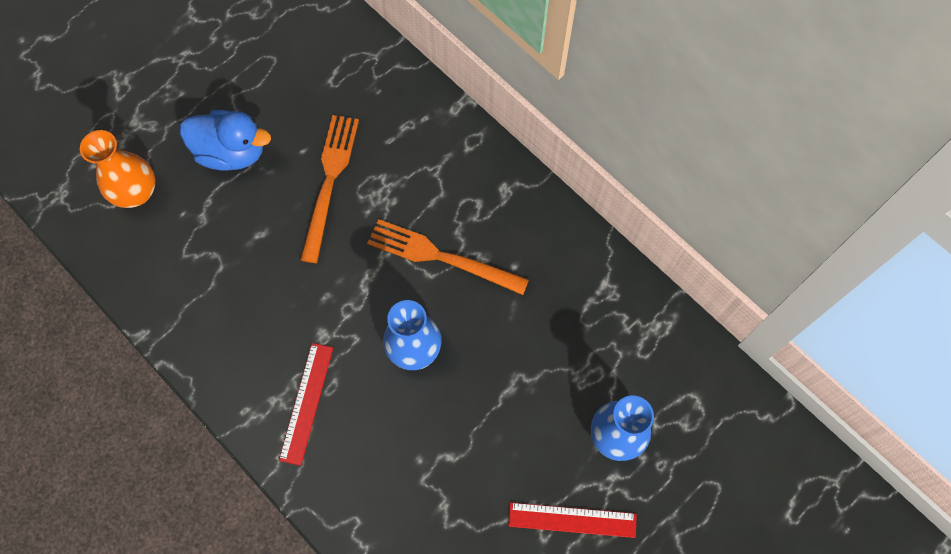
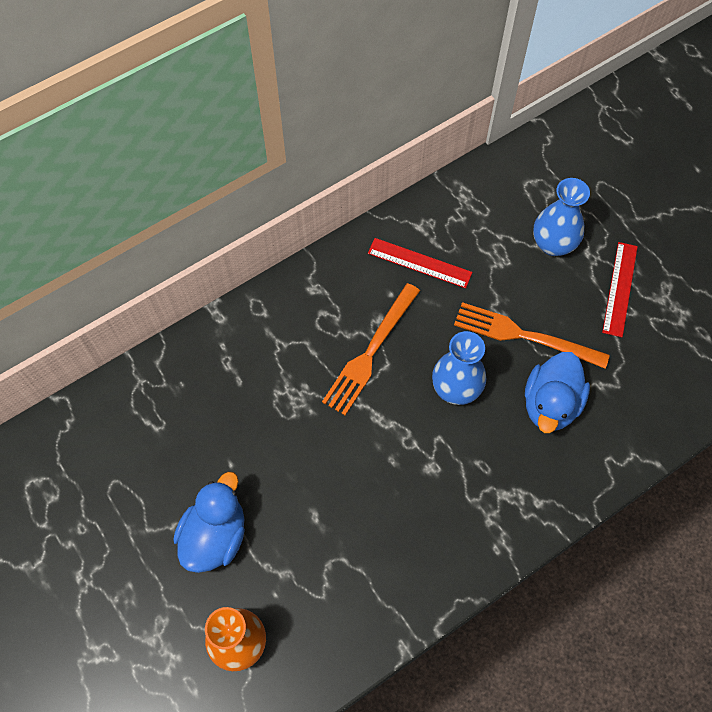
camera: 80 degrees left, 5 degrees down
red ruler [279,343,333,466] -> red ruler moved to [368,238,472,288]
orange fork [300,115,359,263] -> orange fork moved to [454,302,610,369]
none -> blue duck [525,352,590,433]

